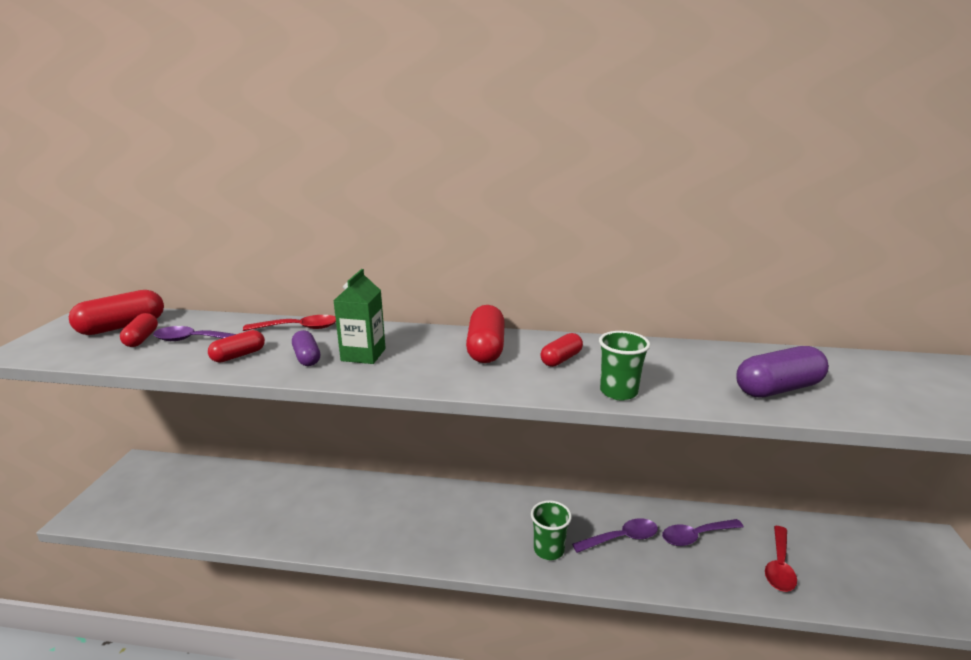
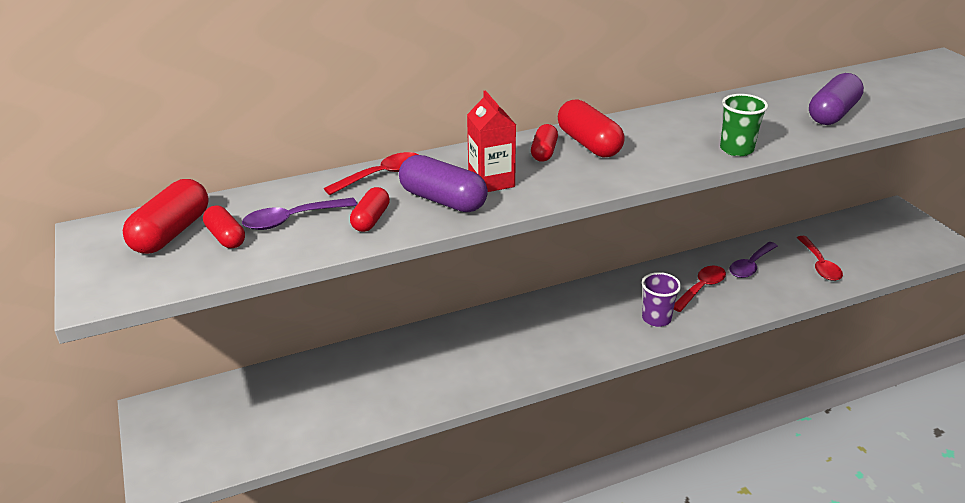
camera: 30 degrees left, 10 degrees up
purple capsule [292,330,320,366] -> purple capsule [399,155,488,212], size x1.64
green carton [334,269,386,364] -> red carton [467,90,516,192]
green cup [531,500,572,560] -> purple cup [642,272,681,327]
red capsule [540,333,583,367] -> red capsule moved to [531,124,558,162]
purple spoon [572,518,658,553] -> red spoon [674,266,726,312]

